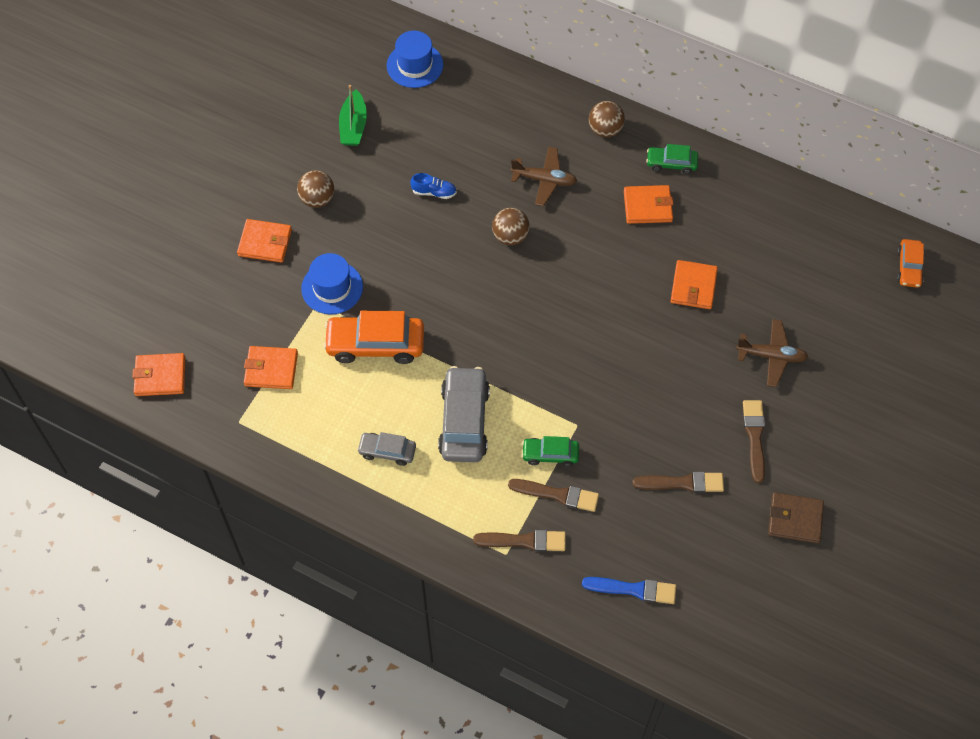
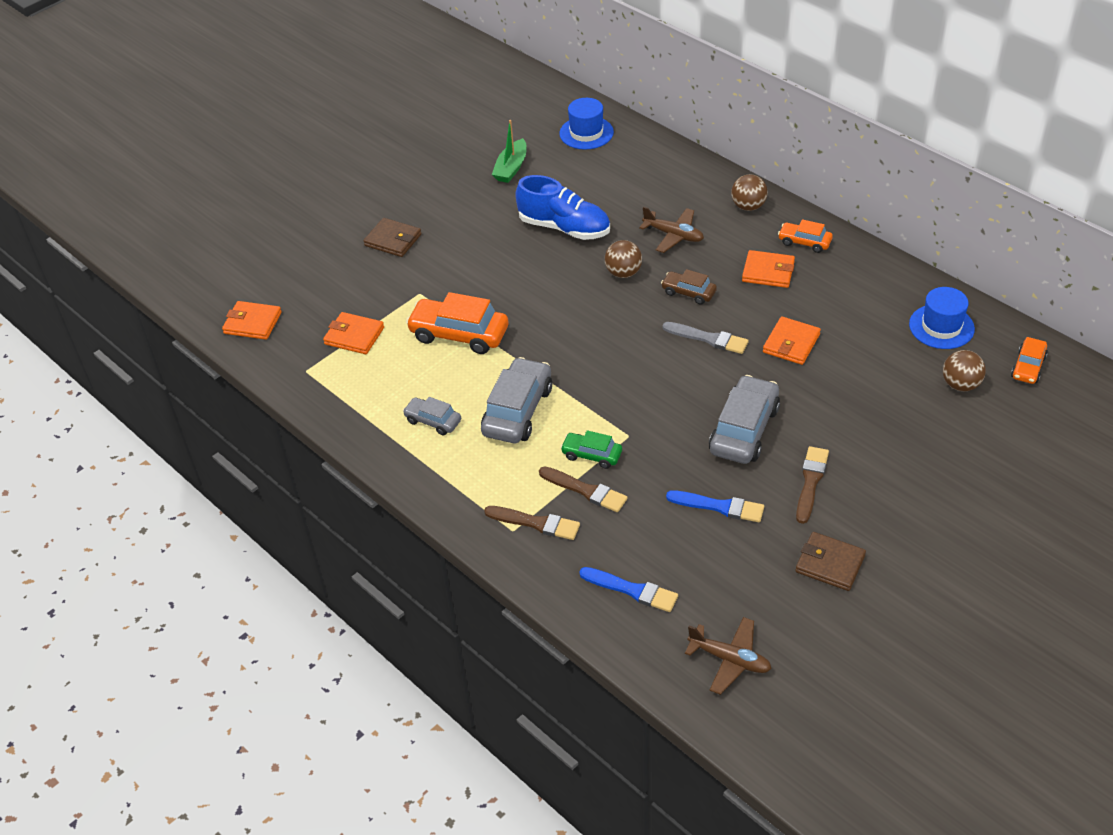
camera: 20 degrees right, 15 degrees down
orange wallet [237,219,292,263] -> brown wallet [364,218,421,257]
brown ball [297,170,335,208] -> brown ball moved to [943,350,986,391]
blue hat [301,253,363,314] -> blue hat moved to [909,287,975,349]
blue shoe [410,173,457,199] -> blue shoe [515,175,610,240], size x2.22
brown brush [632,472,724,493] -> blue brush [666,490,764,522]
green car [646,144,698,174] -> orange car [778,219,833,253]
brown plane [736,319,808,387] -> brown plane moved to [685,617,772,695]
none -> brown car [661,269,717,305]
none -> grey brush [663,322,749,354]
none -> grey car [709,375,780,464]

